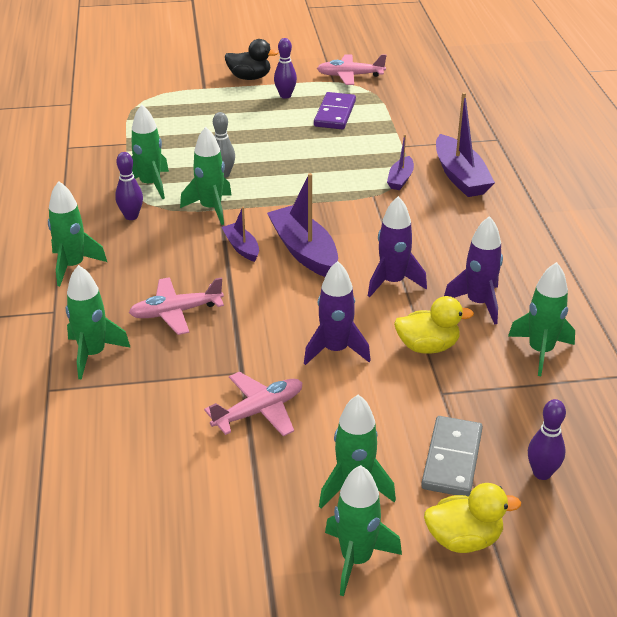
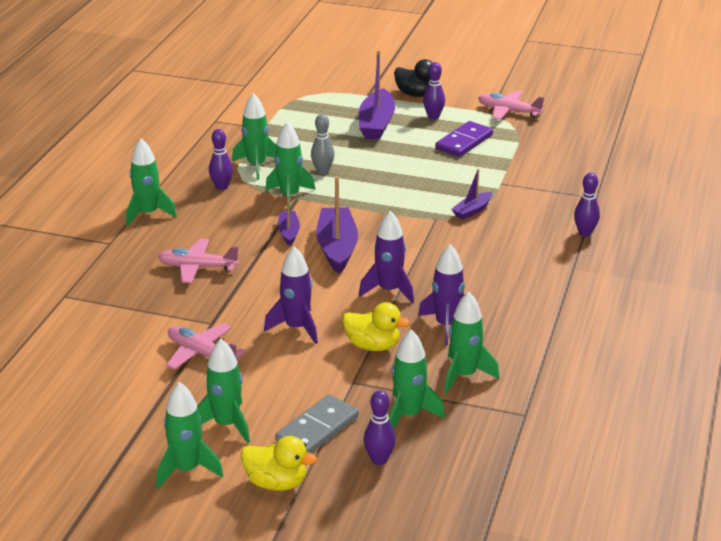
camera: 25 degrees right, 5 degrees down
green rocket [66,265,131,380] -> green rocket moved to [389,330,445,429]
pink plane [204,372,302,436] -> pink plane turned 135 degrees counterclockwise [166,323,245,370]
purple boat [436,92,495,197] -> purple boat moved to [359,50,395,140]
none -> purple bowling pin [574,173,600,237]

